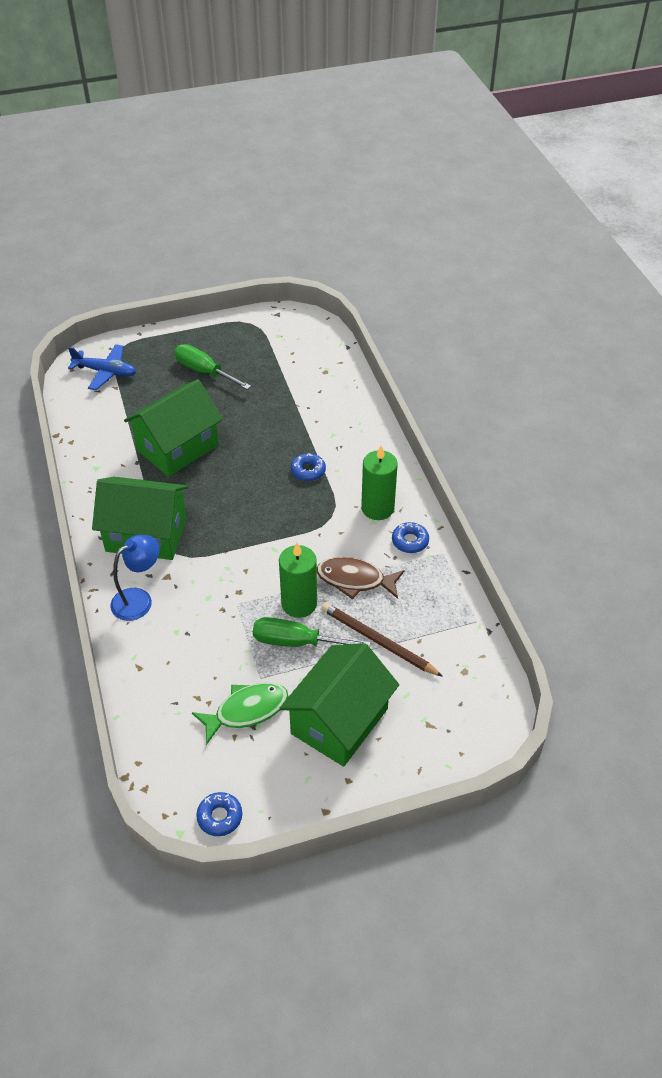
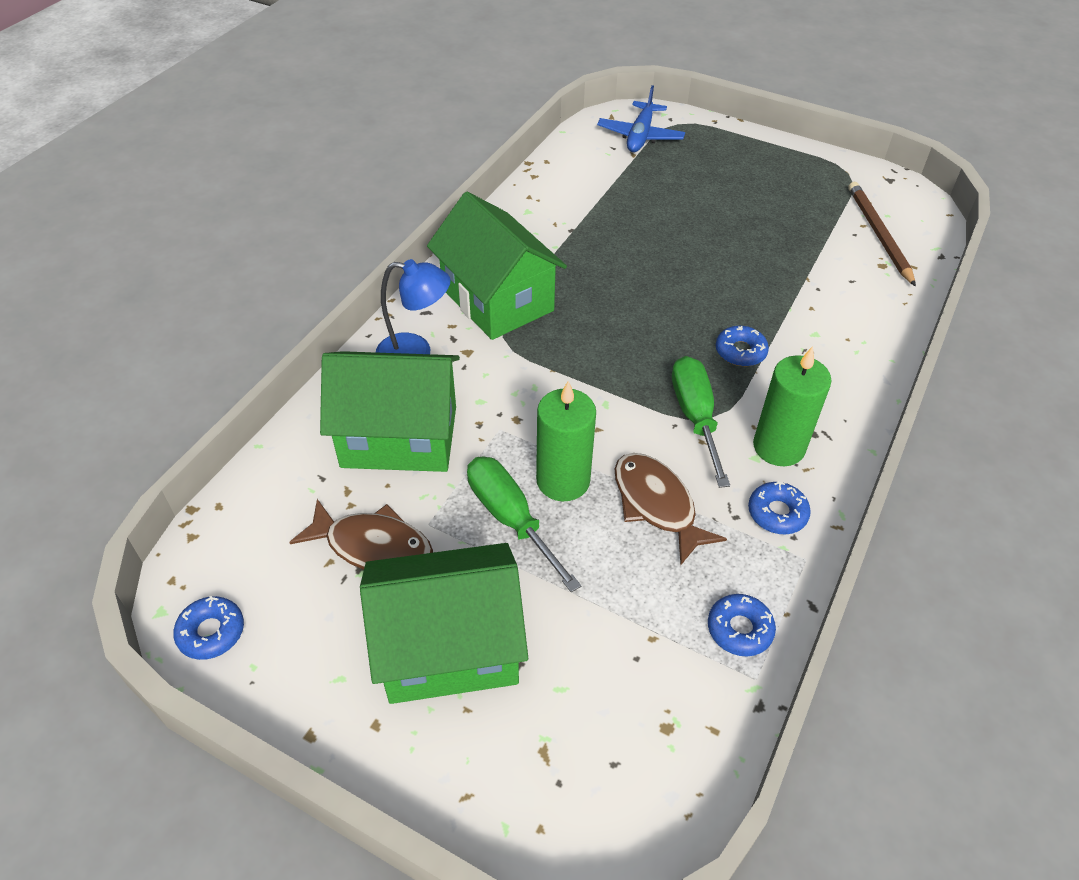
camera: 45 degrees right, 0 degrees up
blue plane [68,344,136,390] -> blue plane turned 45 degrees clockwise [597,85,685,152]
green house [124,379,223,477] -> green house moved to [320,351,460,472]
green screwdriver [174,344,251,390] -> green screwdriver moved to [672,356,730,488]
green fish [192,683,288,745] -> brown fish [289,499,433,570]
brown pencil [321,603,443,677] -> brown pencil moved to [848,182,916,287]
none -> blue donut [708,594,776,656]

